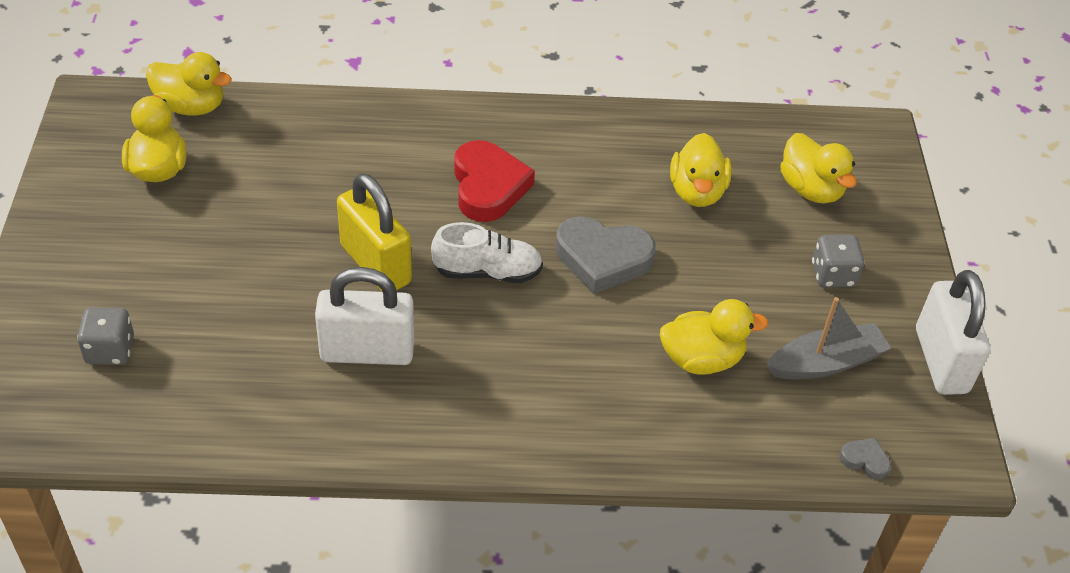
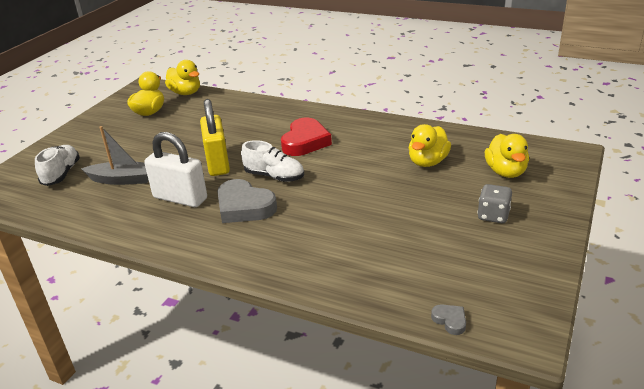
camera: 30 degrees right, 15 degrees down
grey dice [77,307,134,365] -> white shoe [35,145,80,186]
grey heart [555,216,656,294] -> grey heart moved to [217,179,277,223]
yellow duck [660,299,768,375] -> none
grey boat [766,297,891,379] -> grey boat moved to [81,126,149,185]
white padlock [916,270,990,395] -> none

